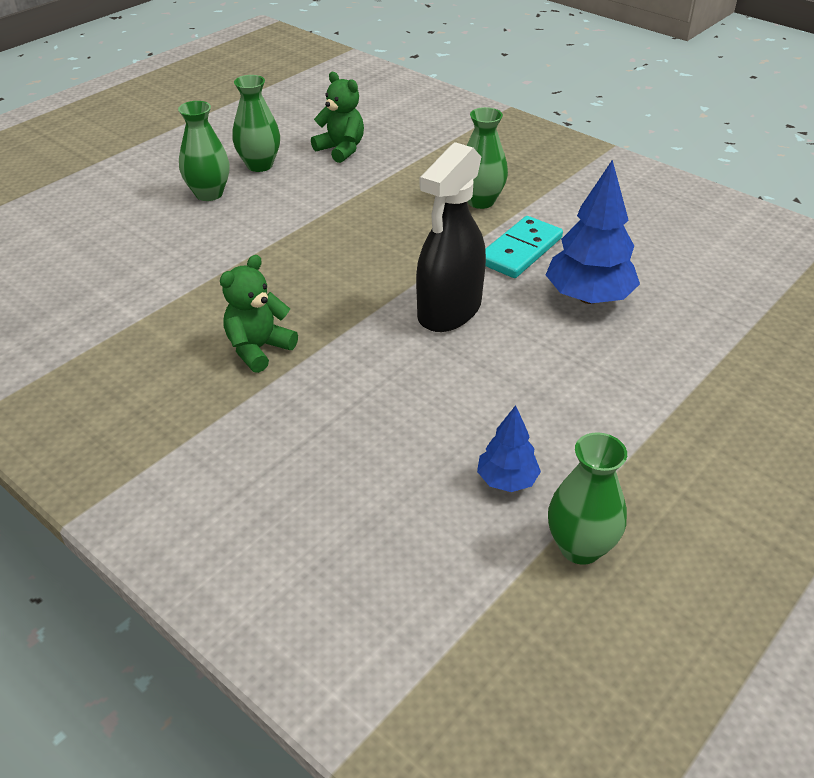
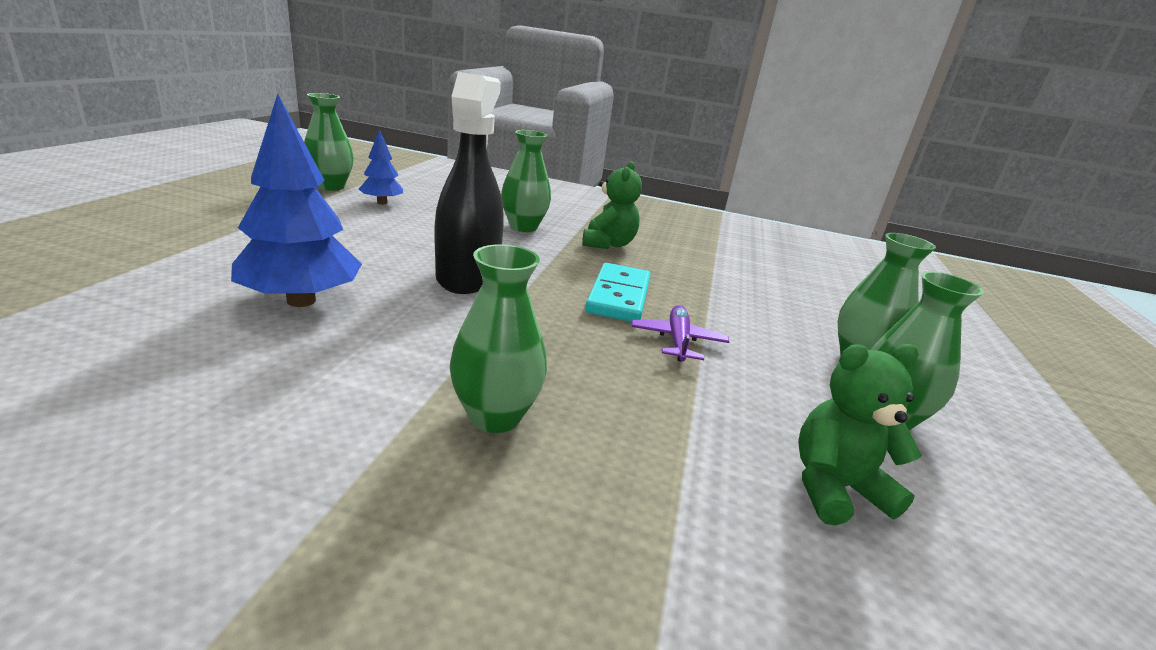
camera: 150 degrees right, 15 degrees down
green teddy bear [311,72,364,163] -> green teddy bear turned 150 degrees clockwise [798,344,922,525]
turquoise domino [485,216,563,278] -> turquoise domino moved to [585,263,651,322]
none -> green vase [501,130,551,232]
none -> purple plane [632,305,729,362]

